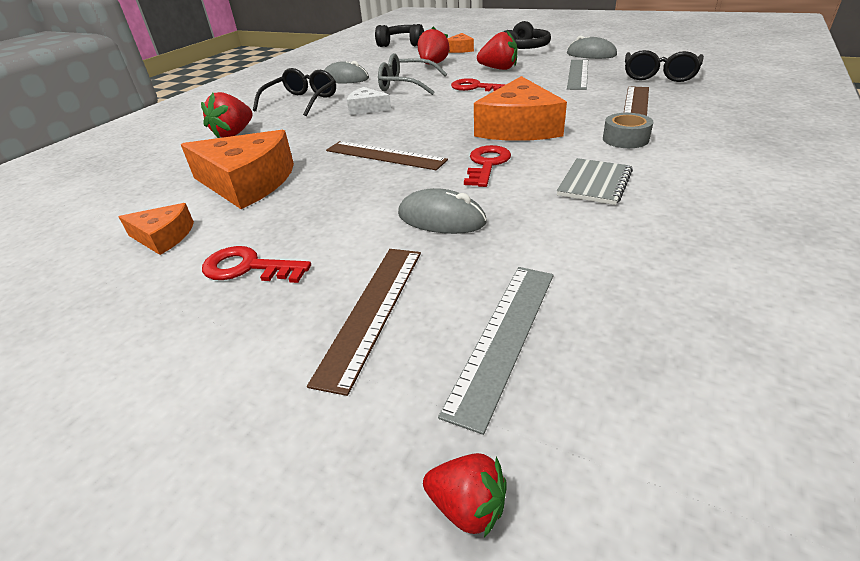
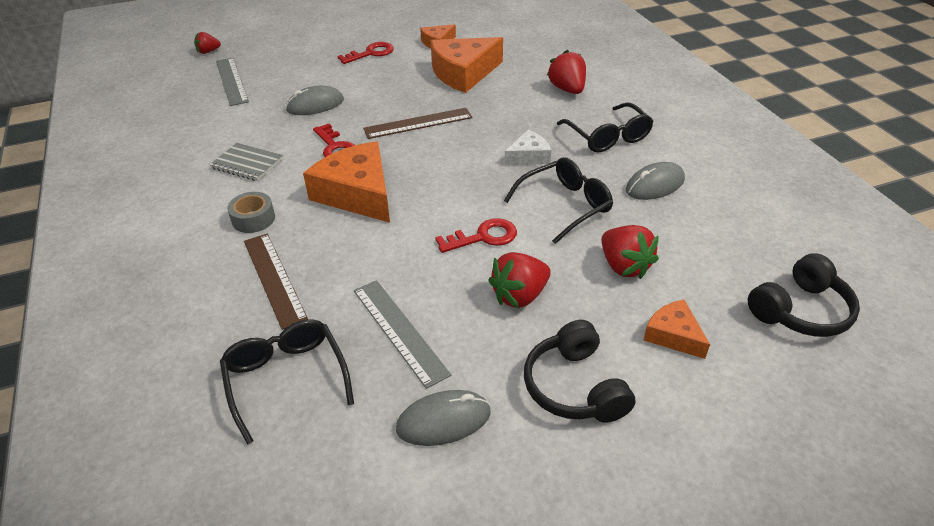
camera: 130 degrees right, 5 degrees up
brown ruler [307,249,421,396] -> none
grey glasses [378,53,447,95] -> black glasses [504,157,613,244]
grey notebook [557,158,633,205] -> grey notebook turned 45 degrees counterclockwise [210,143,283,181]

